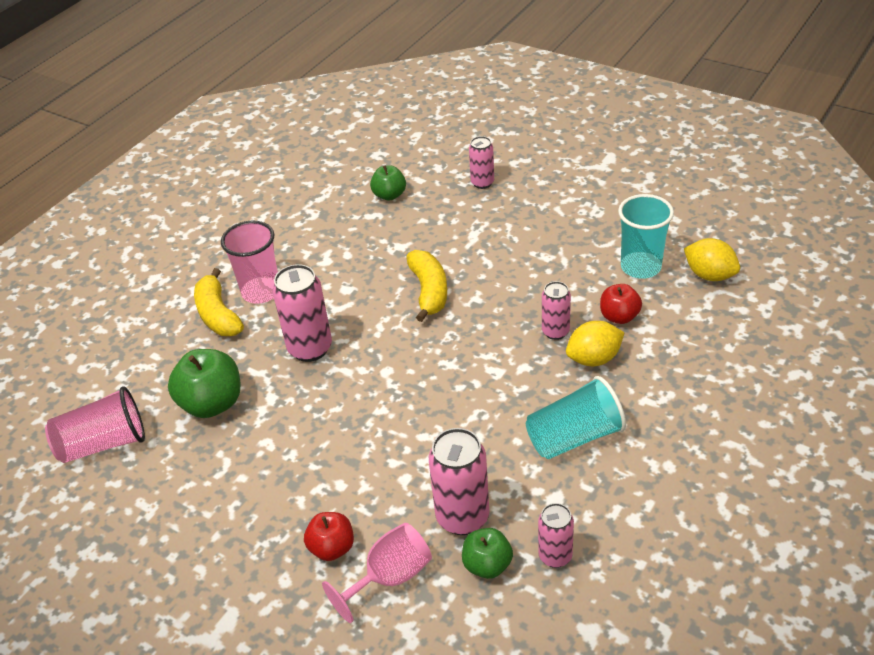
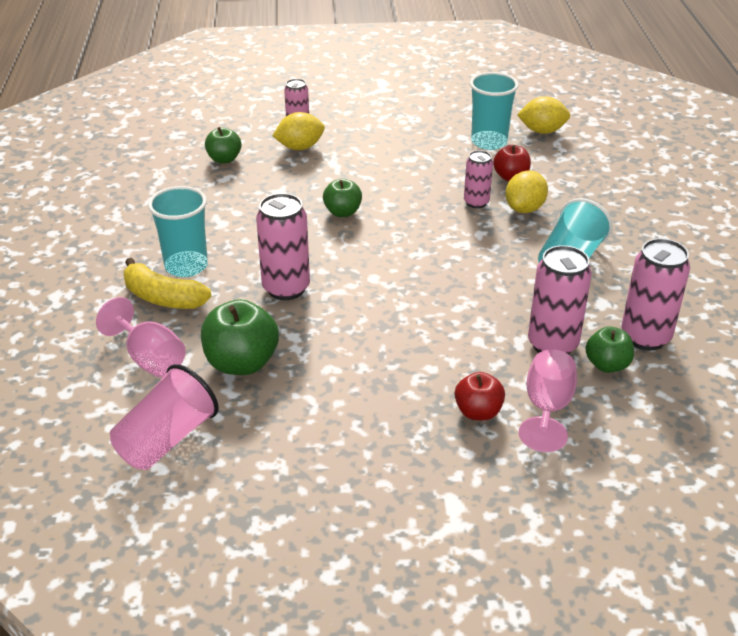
camera: 40 degrees left, 5 degrees down
pink cup [221,221,278,304] -> turquoise cup [148,186,208,277]
yellow banana [406,250,447,322] -> green apple [323,179,362,217]
pink can [538,503,574,568] -> pink can [622,238,690,350], size x1.66
none -> pink goblet [96,297,186,377]
none -> yellow lemon [272,112,325,150]

